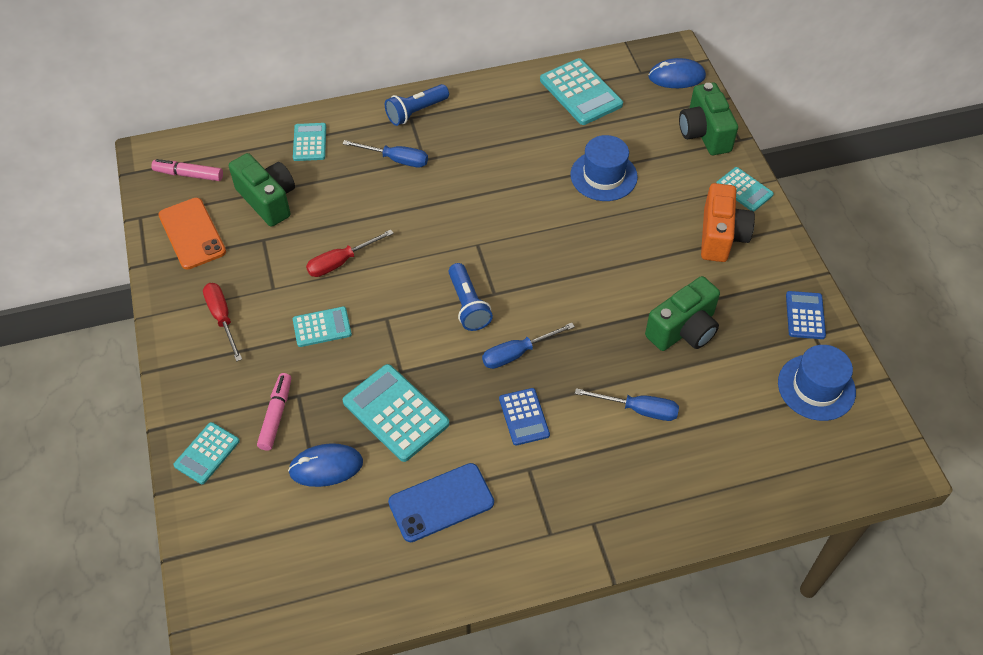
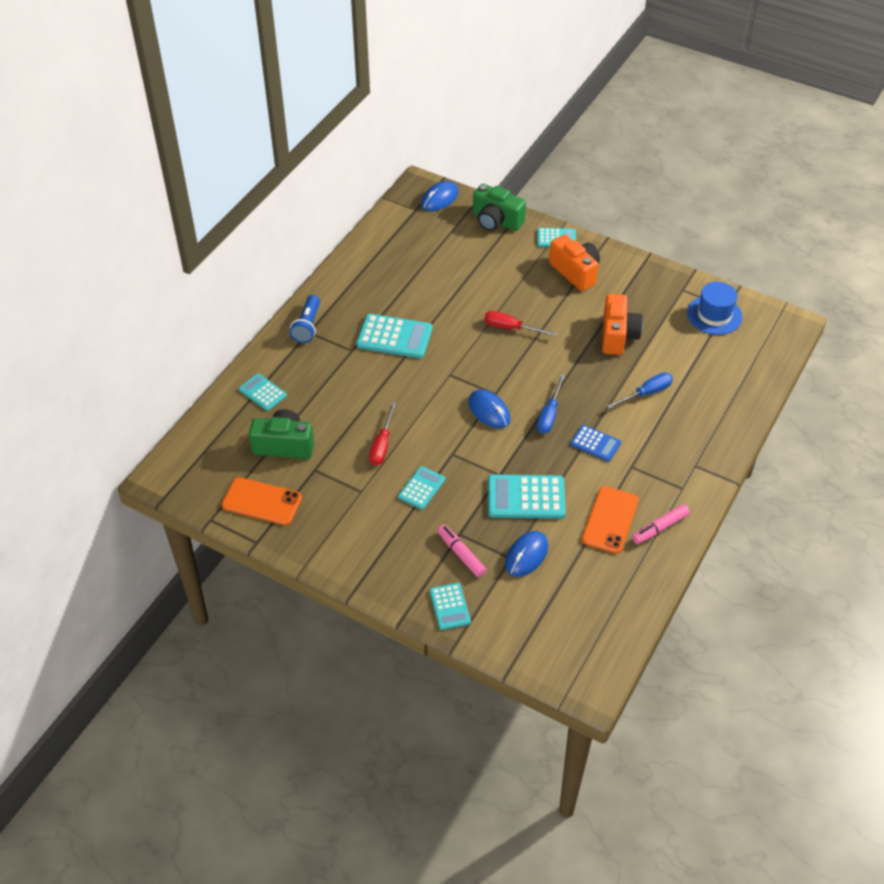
camera: 45 degrees left, 5 degrees down
pink marker [151,159,223,181] -> pink marker moved to [632,504,690,544]
red screwdriver [203,283,242,362] -> red screwdriver moved to [485,311,557,336]
blue screwdriver [343,140,428,167] -> none
blue phone [388,463,494,542] -> orange phone [582,486,639,554]
blue flashlight [449,263,493,331] -> blue mouse [468,389,510,428]
turquoise calculator [540,58,623,125] -> turquoise calculator moved to [356,314,432,358]
blue hat [570,135,638,201] -> none
green camera [645,276,720,351] -> orange camera [602,294,643,355]
blue calculator [786,291,826,339] -> none

